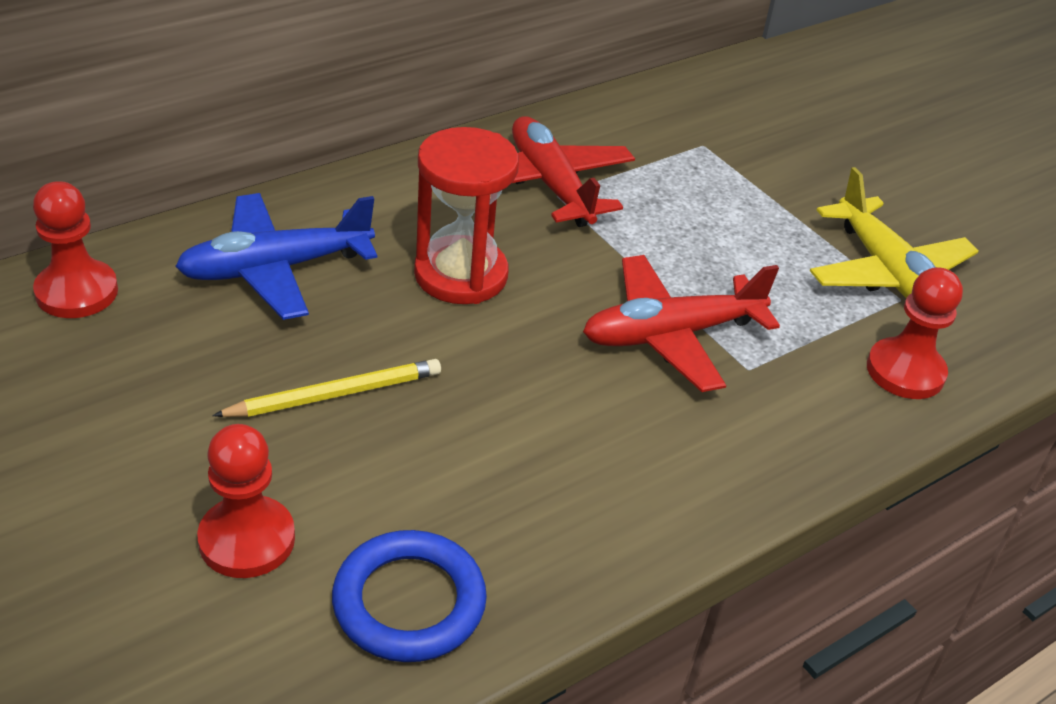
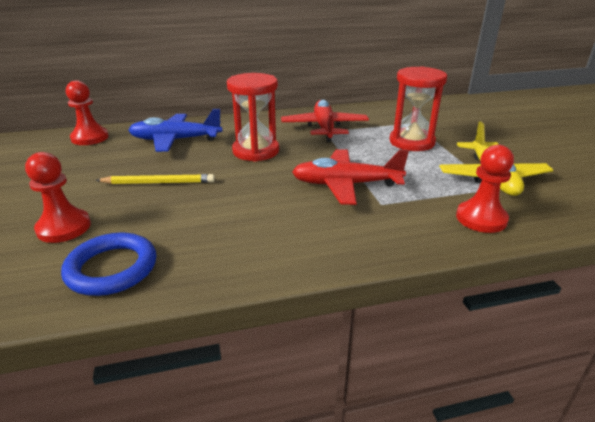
camera: 25 degrees right, 10 degrees down
none -> red hourglass [390,66,447,151]

